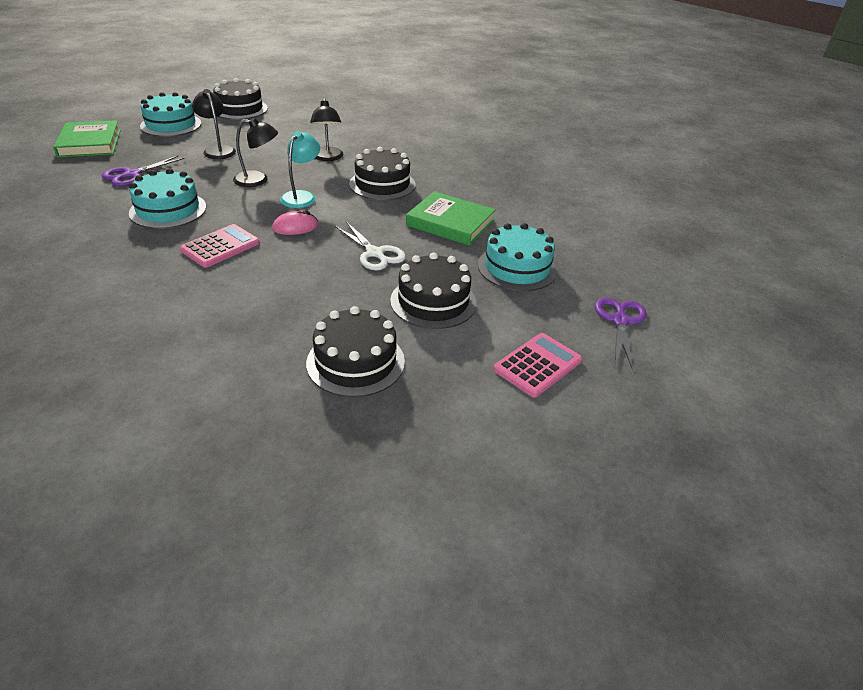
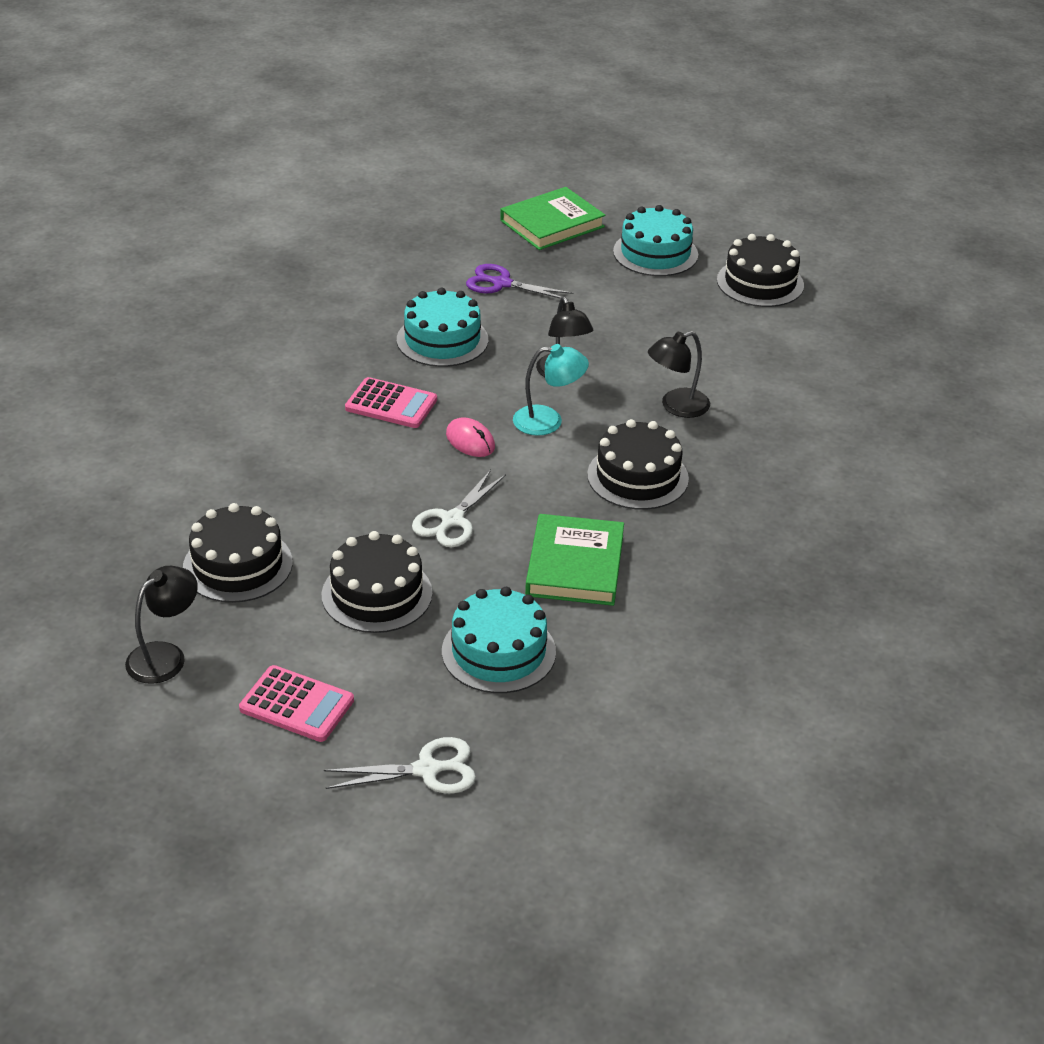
camera: 70 degrees right, 0 degrees up
black lamp [192,89,236,159] -> black lamp moved to [125,566,198,684]
purple scissors [595,297,646,369] -> white scissors [324,737,476,794]

